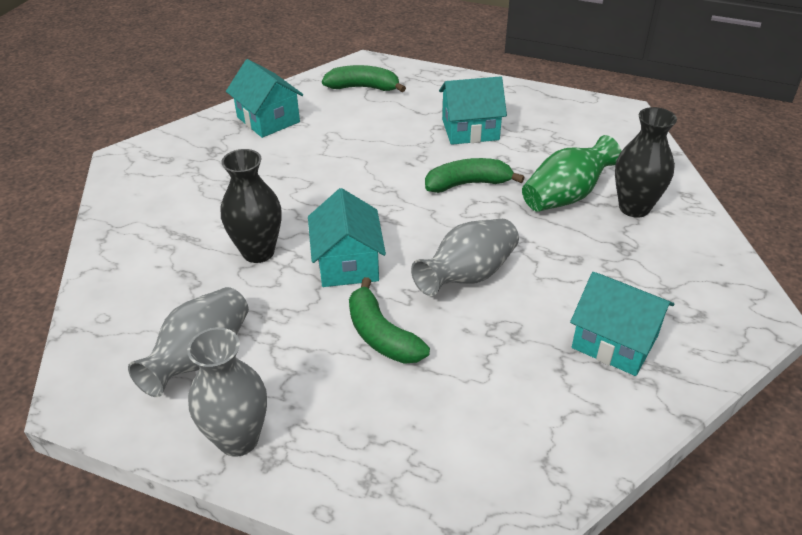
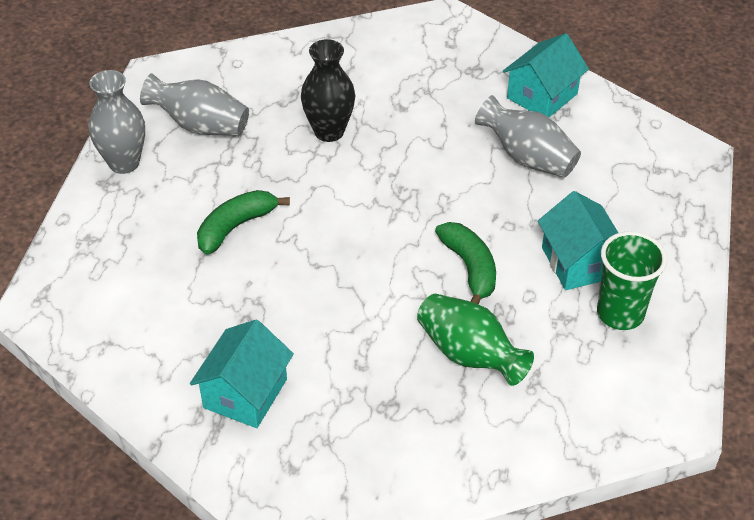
camera: 80 degrees right, 5 degrees up
turquoise house [308,188,386,287] -> none
green banana [322,65,406,92] -> none
grey vase [411,219,519,296] -> grey vase moved to [475,95,581,178]
black vase [615,107,677,218] -> none
none -> green cup [597,231,667,330]

